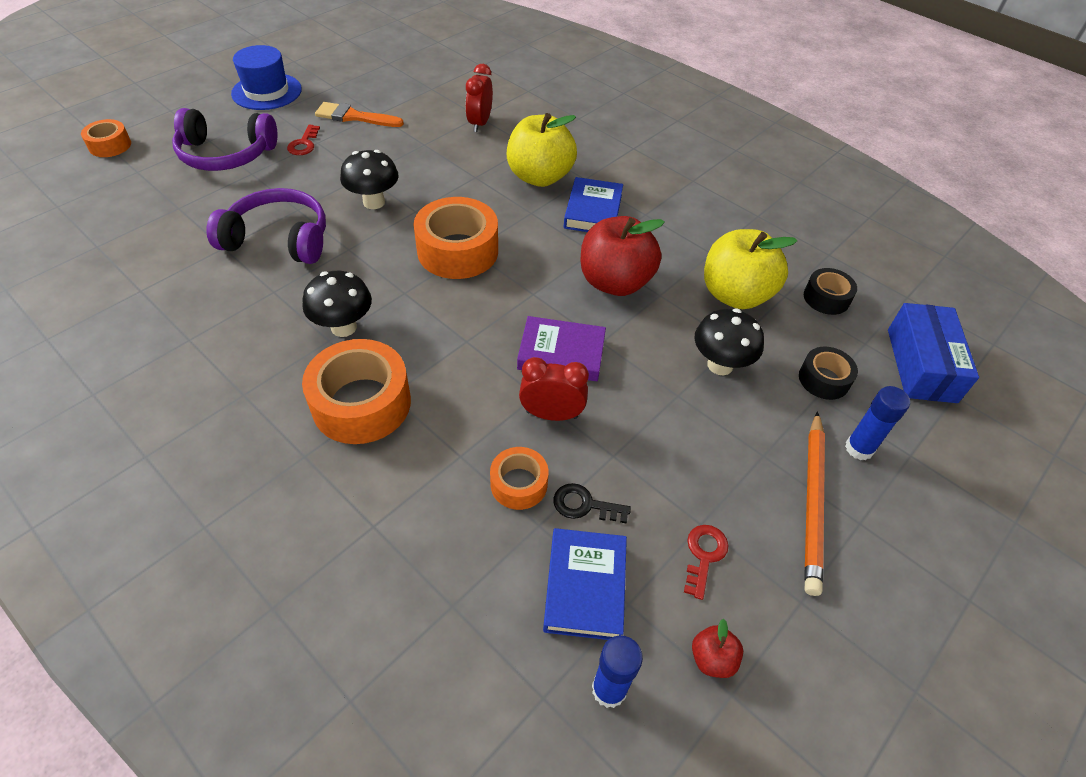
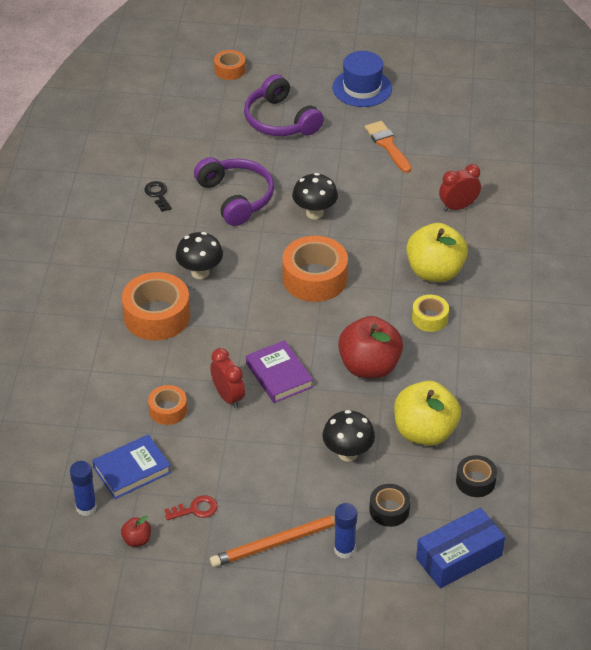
camera: 55 degrees right, 5 degrees down
red key [287,125,320,155] -> none
black key [554,483,631,524] -> black key moved to [144,181,172,212]
blue book [564,177,623,232] -> yellow tape [412,295,449,332]

